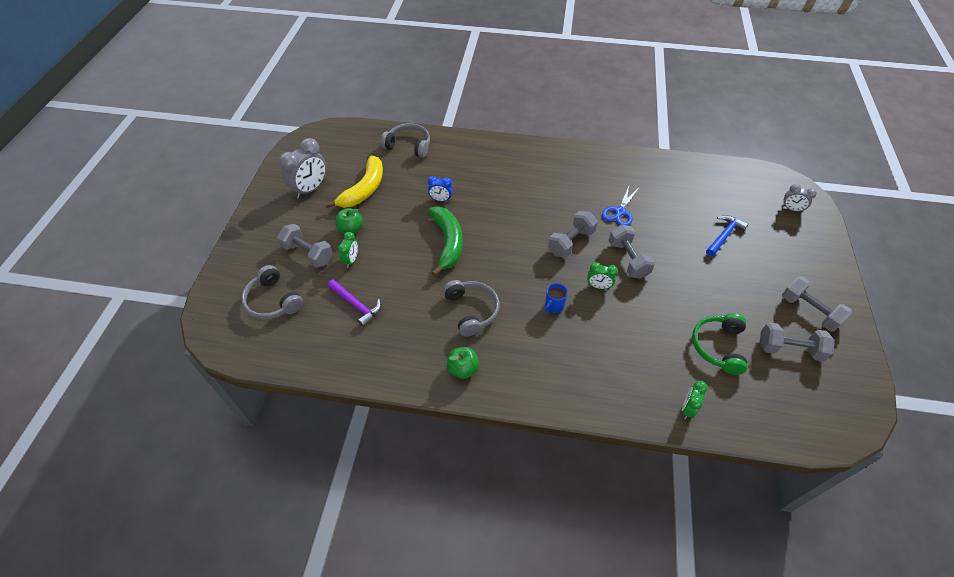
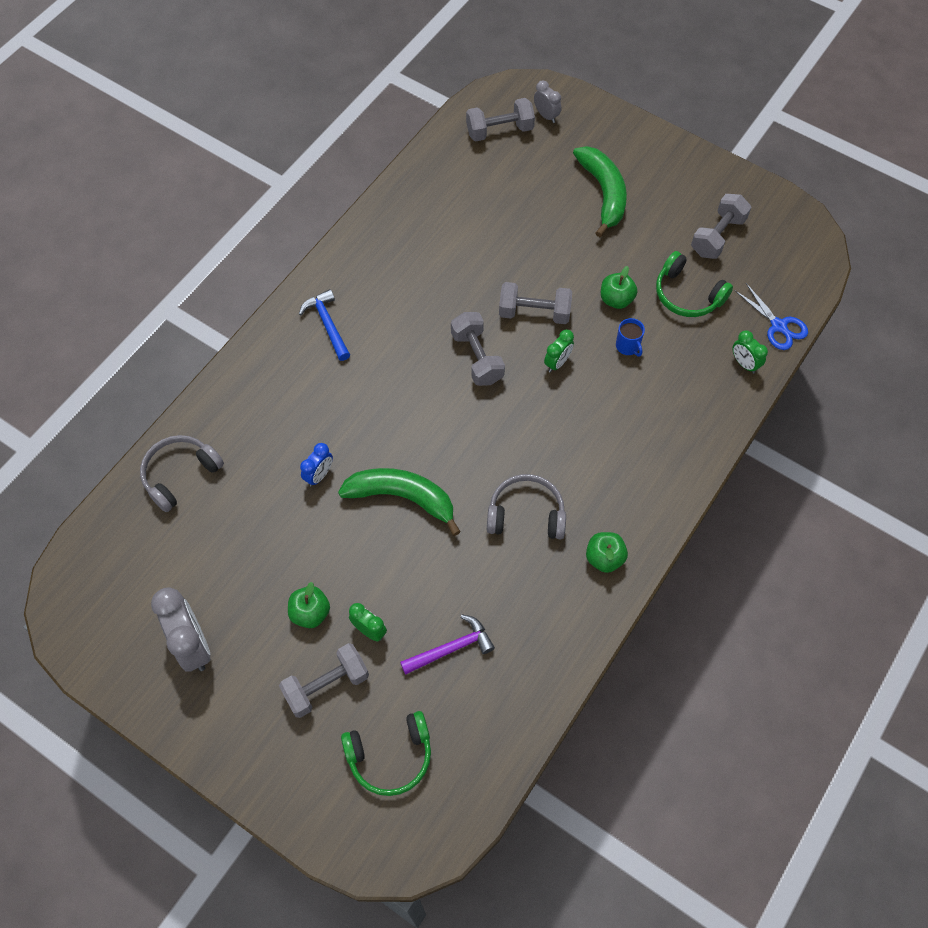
camera: 65 degrees left, 10 degrees up
grey headphones [242,265,303,319] -> green headphones [341,711,431,796]
yellow banana [325,155,383,208] -> none
blue mug [545,283,568,313] -> blue mug moved to [616,318,645,356]
blue scissors [602,186,638,226] -> blue scissors moved to [735,283,808,350]
blue hammer [706,215,748,257] -> blue hammer moved to [299,289,350,361]
grey clock [782,184,817,213] -> grey clock turned 90 degrees counterclockwise [534,80,562,123]
grey dumbbell [782,276,852,331] -> grey dumbbell moved to [466,98,535,141]
none -> green banana [573,146,627,237]
none -> green apple [601,266,637,309]

